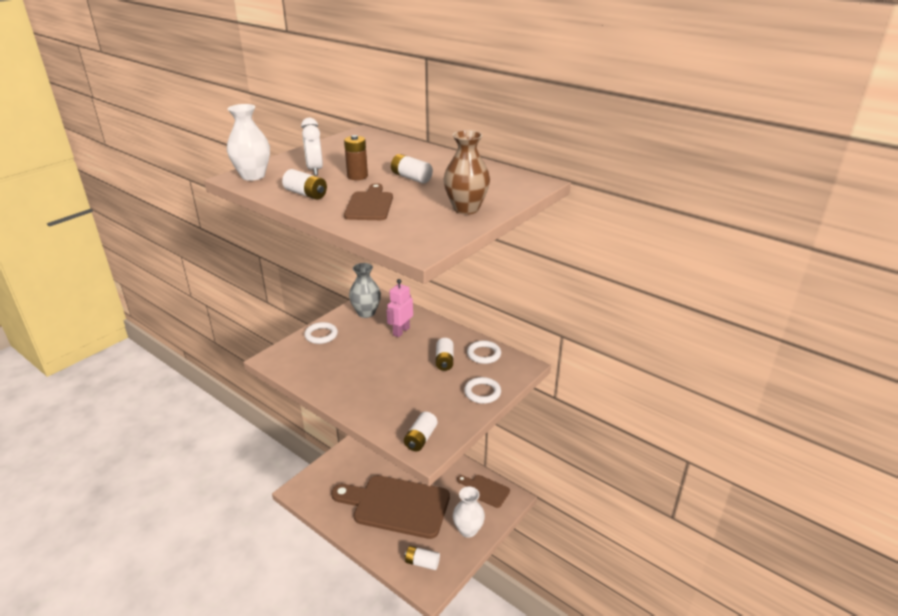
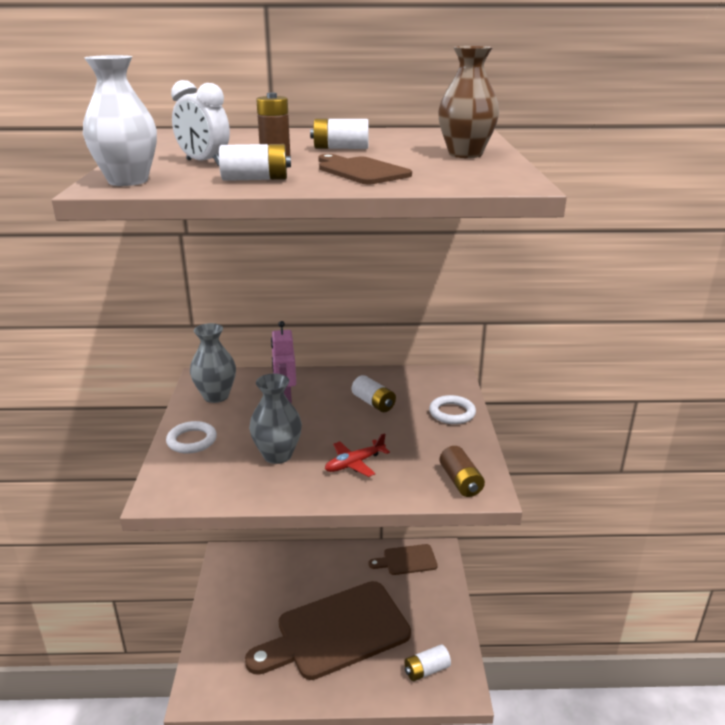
camera: 40 degrees left, 5 degrees down
white battery [404,412,438,451] -> brown battery [440,446,485,497]
white vase [453,486,485,538] -> none
white ring [467,341,501,364] -> none
none -> grey vase [249,374,302,464]
none -> red plane [325,433,390,477]

